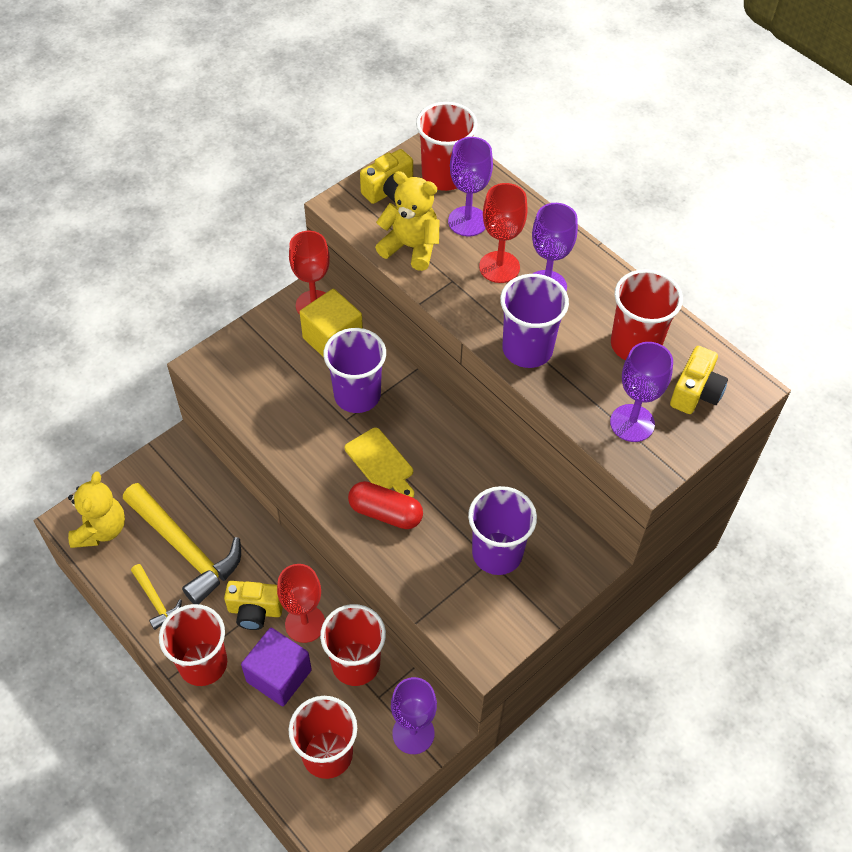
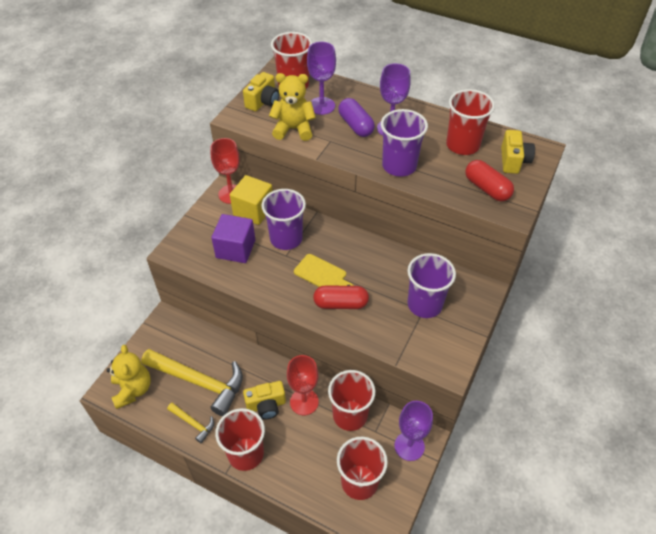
camera: 20 degrees left, 5 degrees down
purple cube [241,628,312,706] -> purple cube moved to [211,214,255,263]
red goblet [479,183,527,283] -> purple capsule [338,98,375,137]
purple goblet [610,342,673,442] -> red capsule [465,160,514,202]

